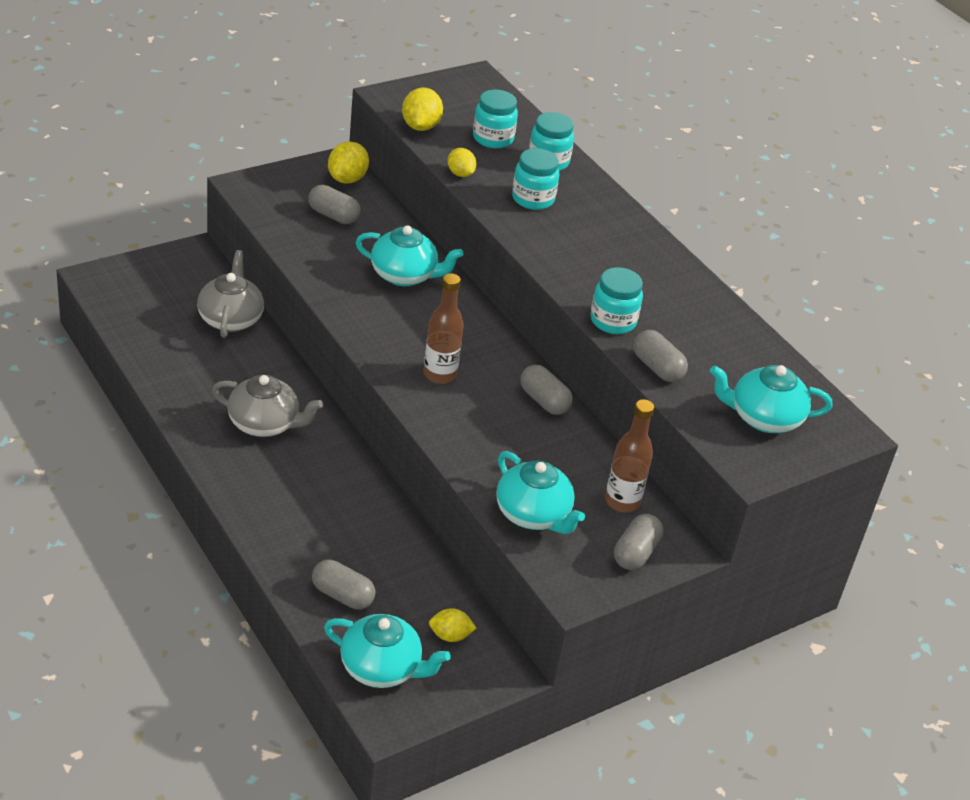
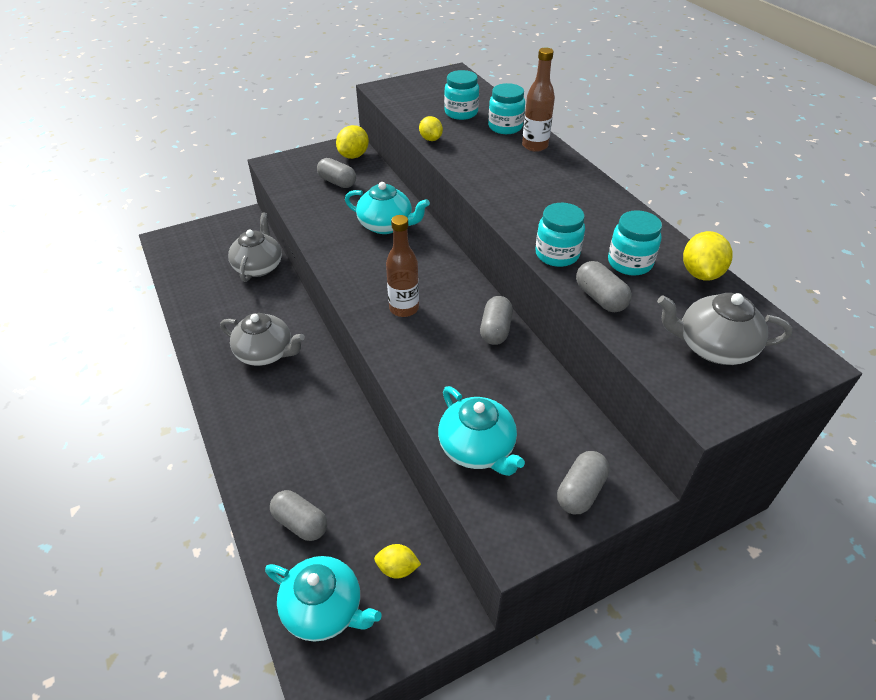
camera: 10 degrees right, 5 degrees up
yellow lemon [402,88,443,131] -> yellow lemon moved to [683,231,732,281]
turquoise jar [512,148,559,210] -> turquoise jar moved to [608,210,662,276]
grey capsule [520,365,573,415] -> grey capsule turned 45 degrees clockwise [480,296,513,345]
brown bottle [605,399,654,512] -> brown bottle moved to [522,48,555,152]
turquoise teapot [710,365,833,433] -> grey teapot [657,293,792,365]

